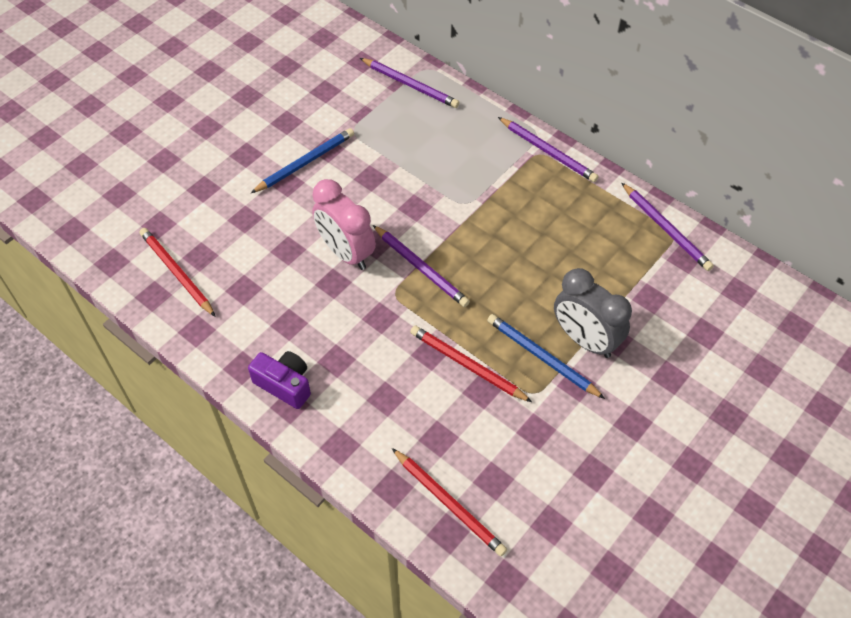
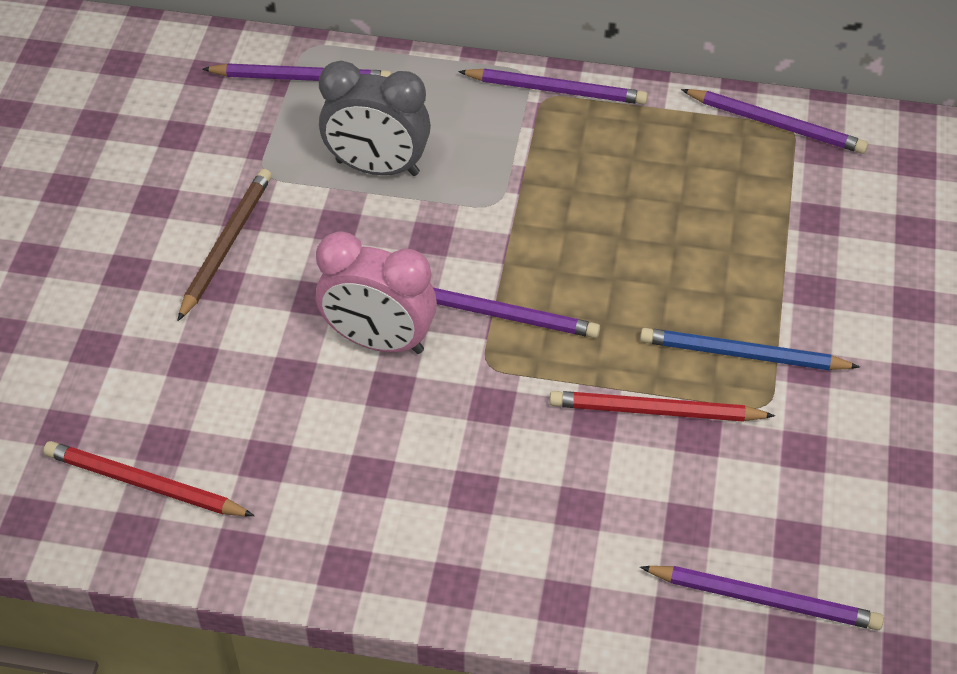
camera: 30 degrees left, 5 degrees down
purple camera [248,351,311,409] -> none
blue pencil [251,128,354,193] -> brown pencil [177,169,272,321]
red pencil [392,448,507,556] -> purple pencil [640,566,884,630]
grey clock [554,268,632,358] -> grey clock moved to [319,61,431,176]

